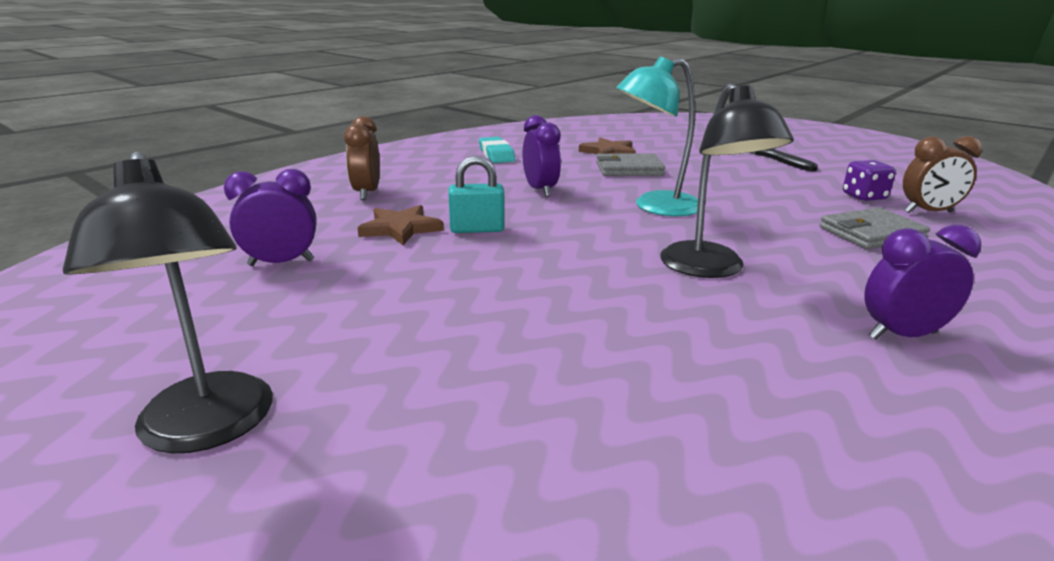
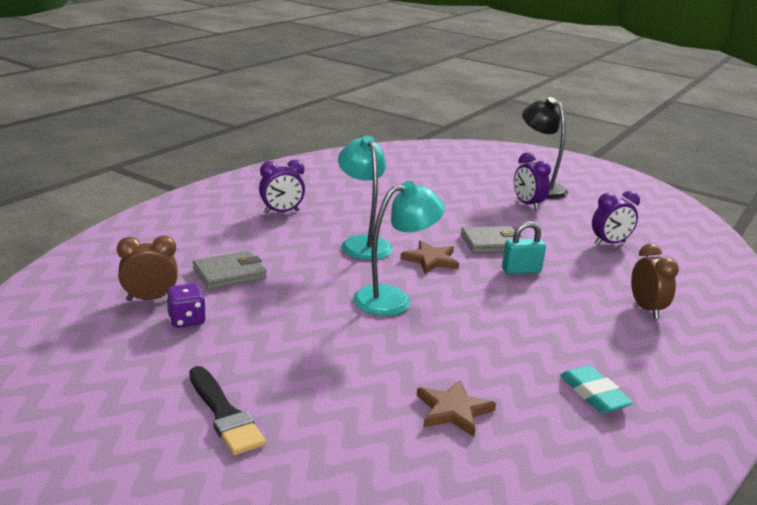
camera: 170 degrees right, 0 degrees up
brown star [357,205,444,245] -> brown star moved to [400,240,459,274]
purple clock [523,115,561,197] -> purple clock moved to [514,153,551,210]
grey wallet [596,153,665,176] -> grey wallet moved to [461,226,521,253]
black lamp [660,84,794,278] -> turquoise lamp [338,136,392,260]

